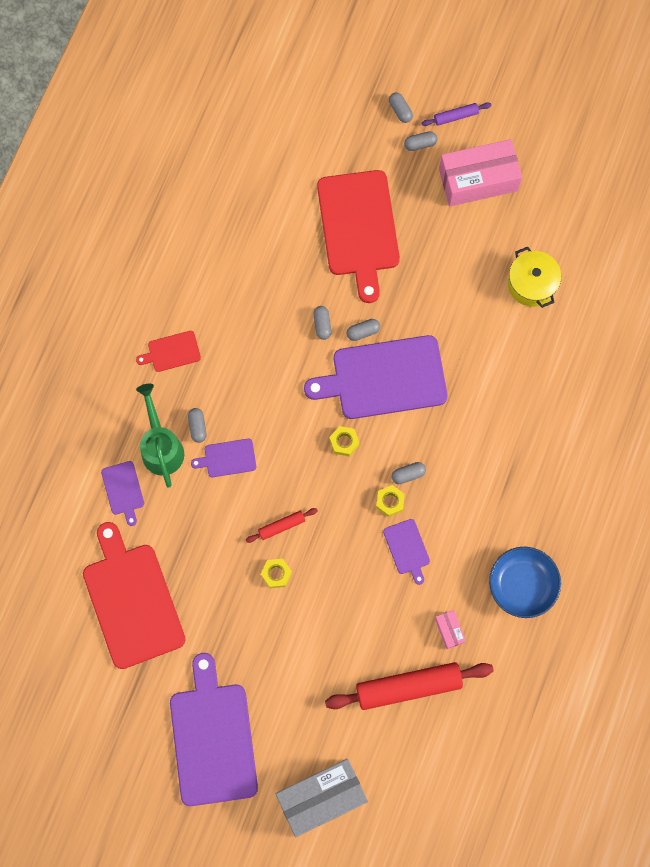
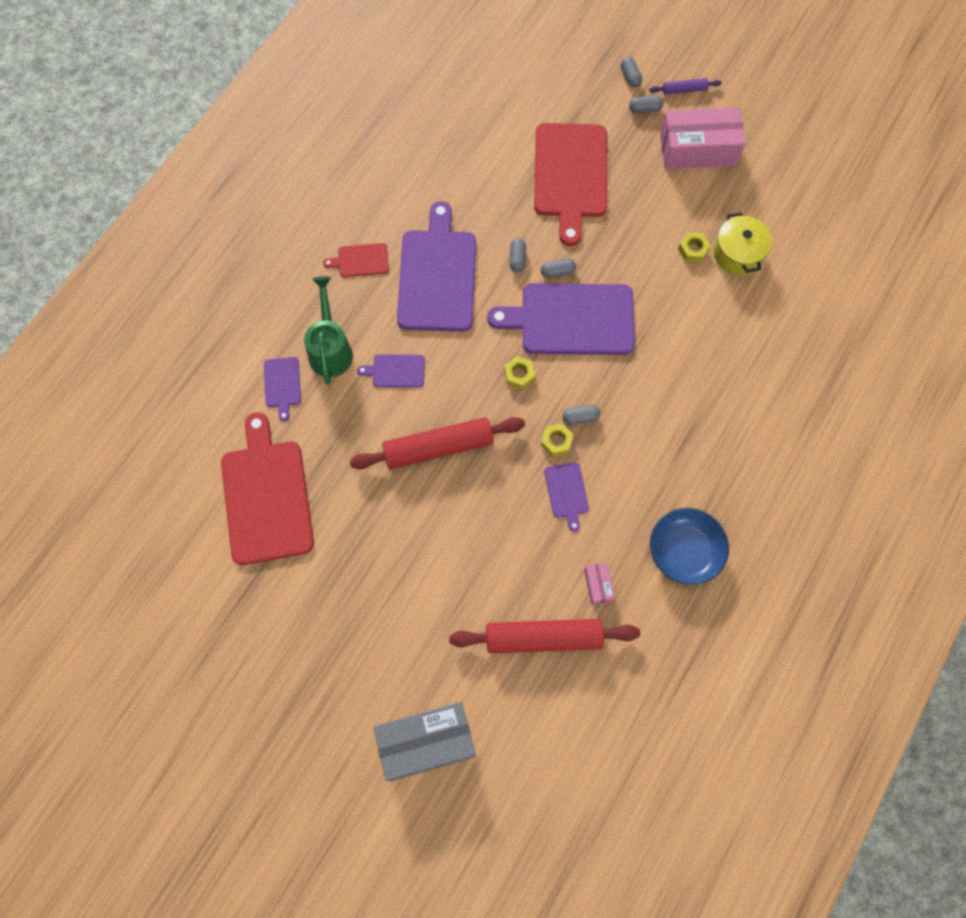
camera: 10 degrees right, 5 degrees down
purple cutting board [170,653,258,806] -> purple cutting board moved to [397,201,476,332]
grey capsule [188,408,207,443] -> none
red rolling pin [246,508,318,543] -> red rolling pin [350,417,525,469], size x2.14
yellow nut [261,559,292,588] -> yellow nut moved to [678,232,711,262]

